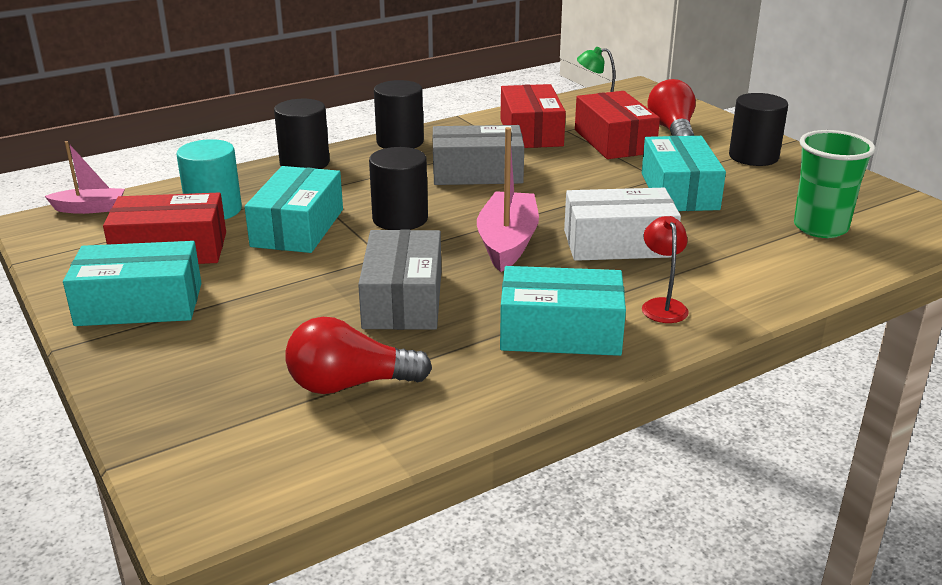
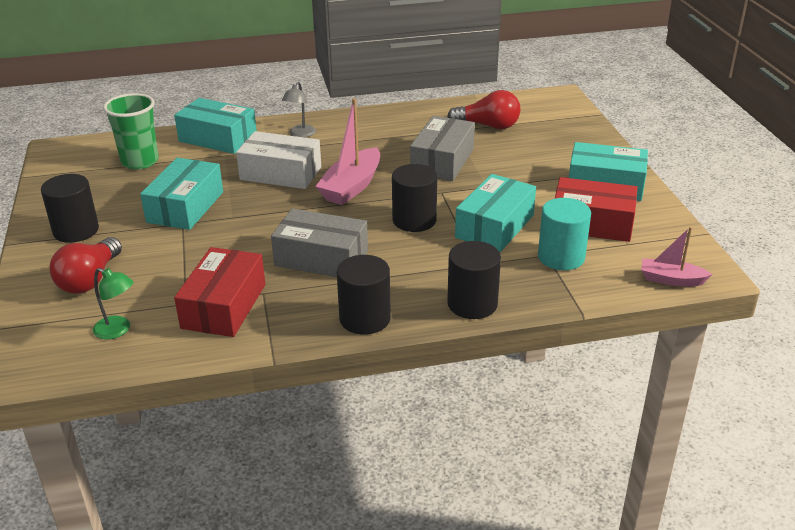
camera: 160 degrees left, 5 degrees up
turquoise box [500,266,626,356] -> turquoise box moved to [174,98,257,154]
red box [575,91,660,159] -> none
red lamp [642,216,689,323] -> grey lamp [282,82,316,138]

